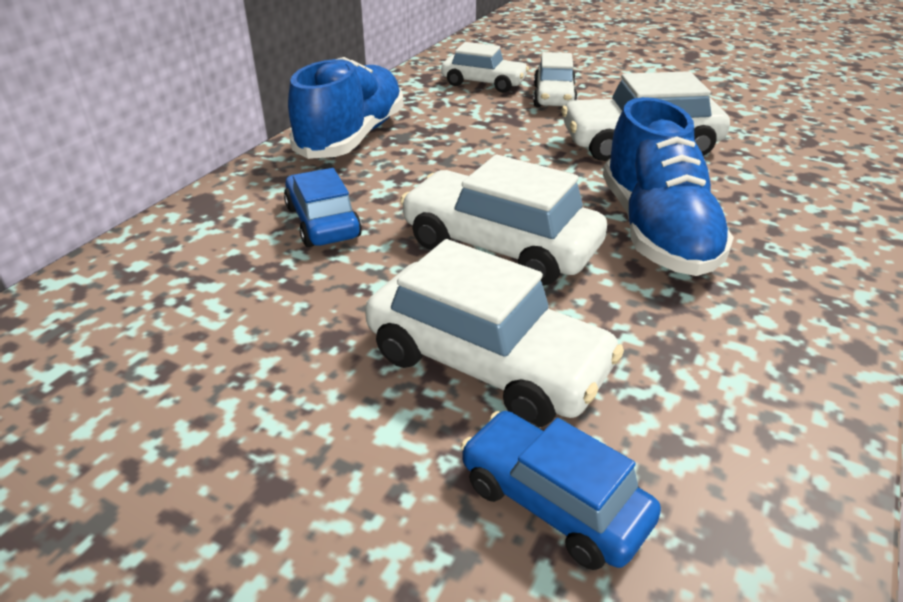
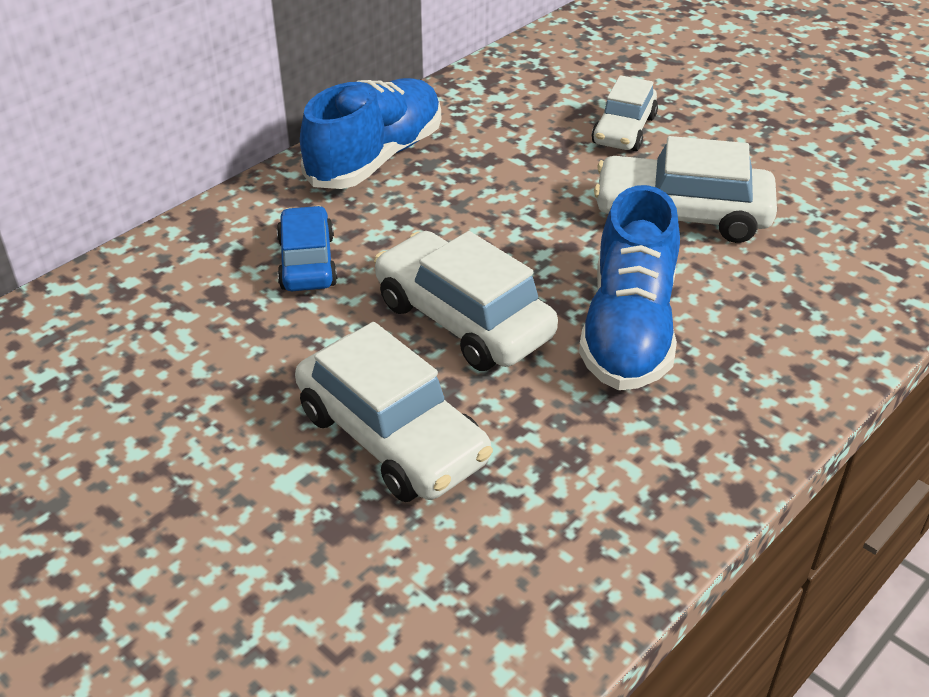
camera: 15 degrees right, 5 degrees up
white car [441,42,529,93] -> none
blue car [460,411,661,570] -> none

